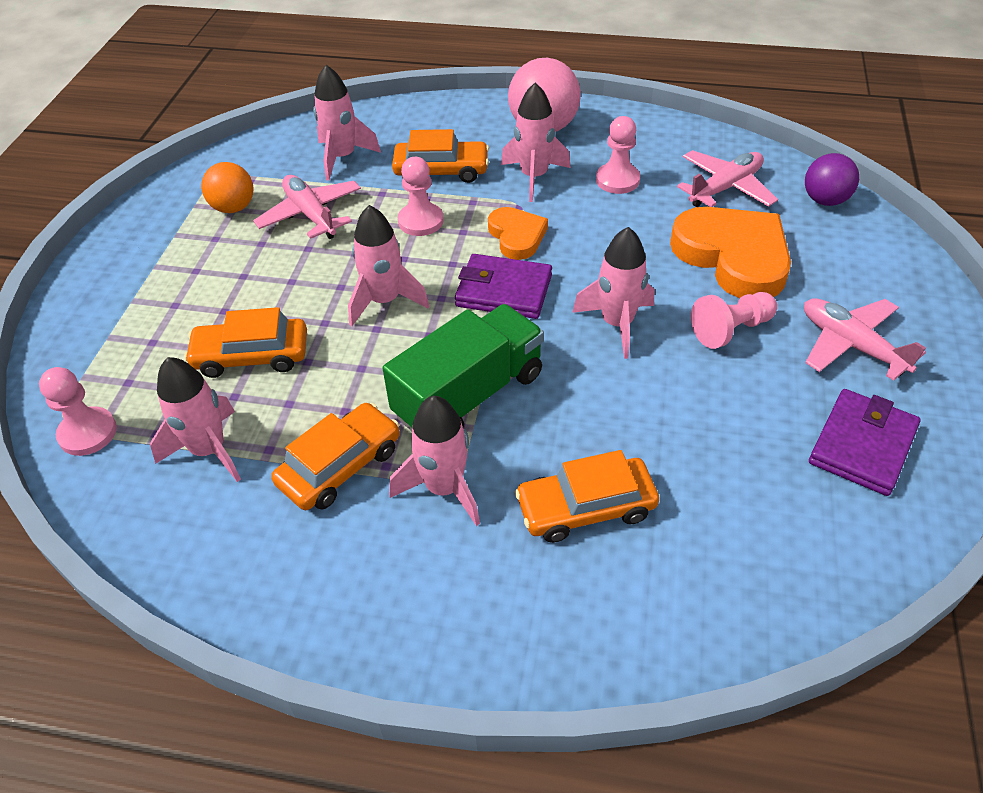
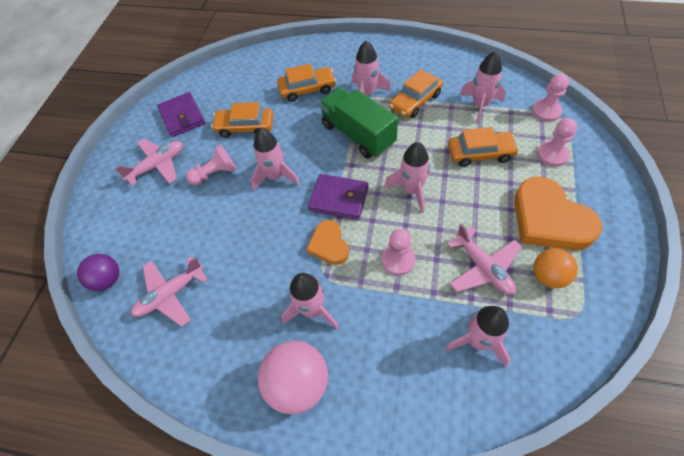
camera: 175 degrees left, 10 degrees up
green truck [382,304,544,431] -> green truck turned 90 degrees clockwise [319,88,398,159]
orange car [392,129,489,183] -> orange car moved to [211,102,274,138]
pink pawn [596,116,640,194] -> pink pawn moved to [537,118,577,167]
orange heart [670,207,791,298] -> orange heart moved to [514,176,602,251]
pink plane [804,298,926,381] -> pink plane turned 90 degrees counterclockwise [115,139,183,186]
purple wallet [809,389,921,496] -> purple wallet turned 60 degrees counterclockwise [157,92,205,137]

